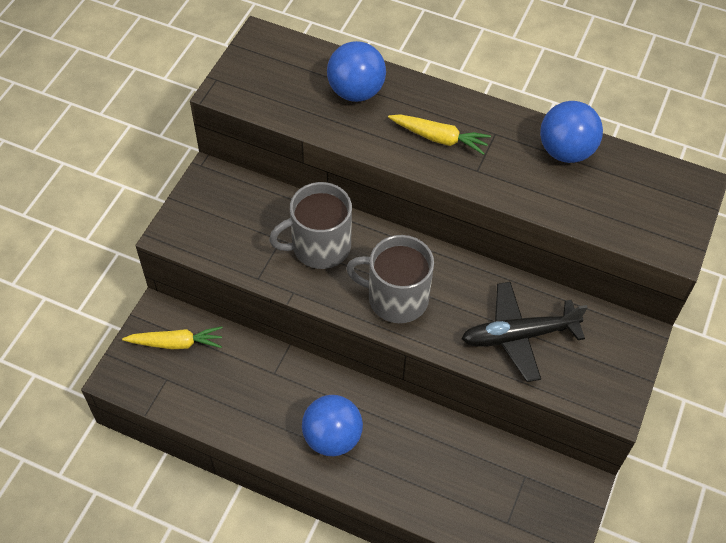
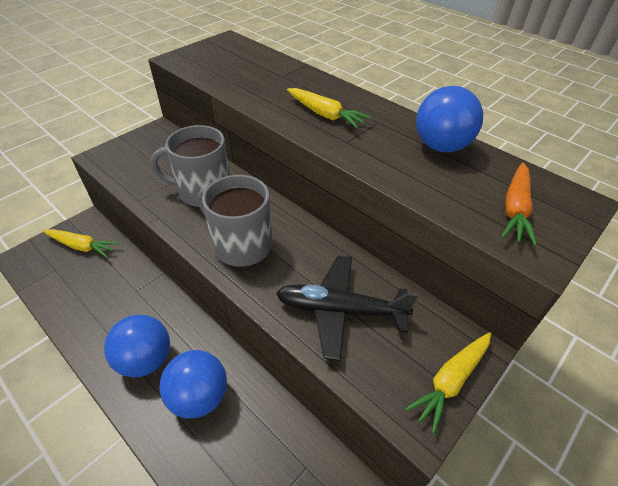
camera: 20 degrees right, 10 degrees down
blue ball [327,41,386,102] -> blue ball moved to [159,350,227,419]
none -> yellow carrot [405,332,491,434]
none -> orange carrot [501,162,537,246]

